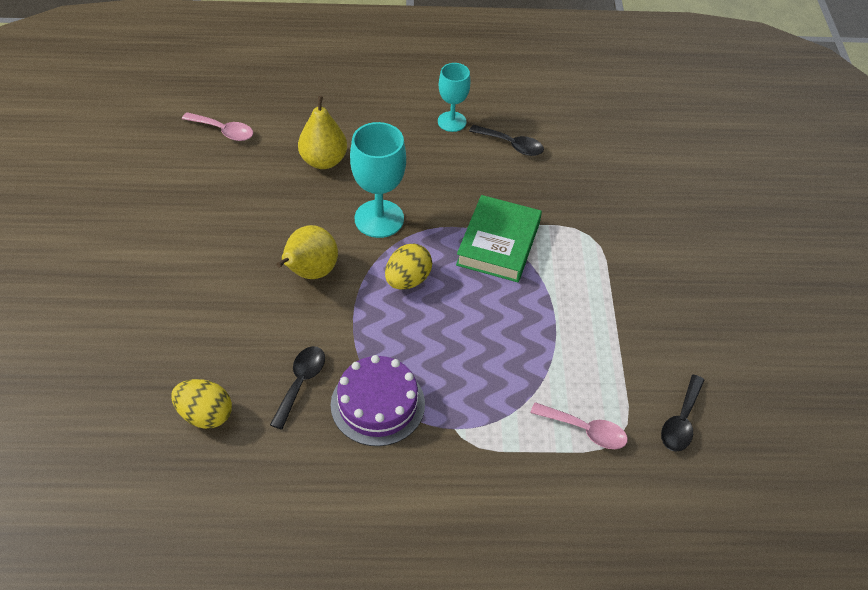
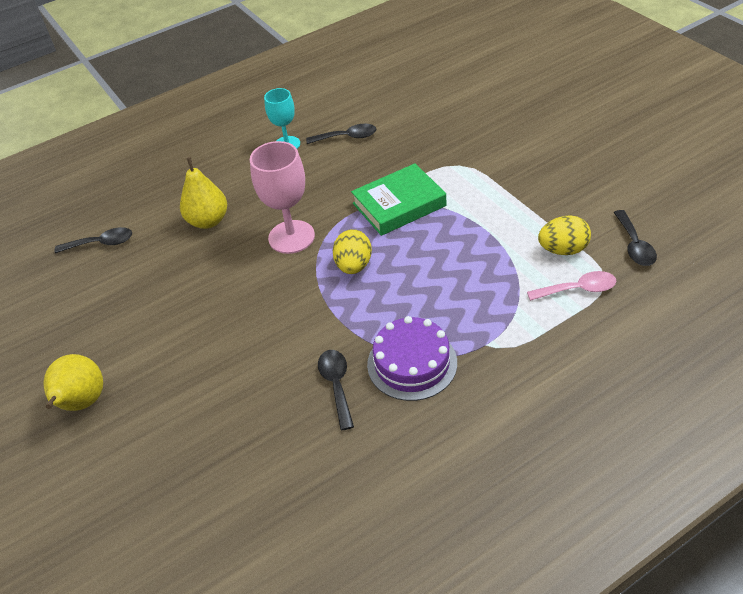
camera: 25 degrees left, 5 degrees down
yellow egg [172,379,232,429] -> yellow egg moved to [538,216,591,255]
pink spoon [182,112,253,141] -> black spoon [55,227,132,253]
yellow pear [276,225,338,279] -> yellow pear moved to [43,354,103,411]
turquoise goblet [350,122,406,238] -> pink goblet [250,141,315,254]
green book [456,195,542,282] -> green book turned 75 degrees clockwise [351,163,446,236]

